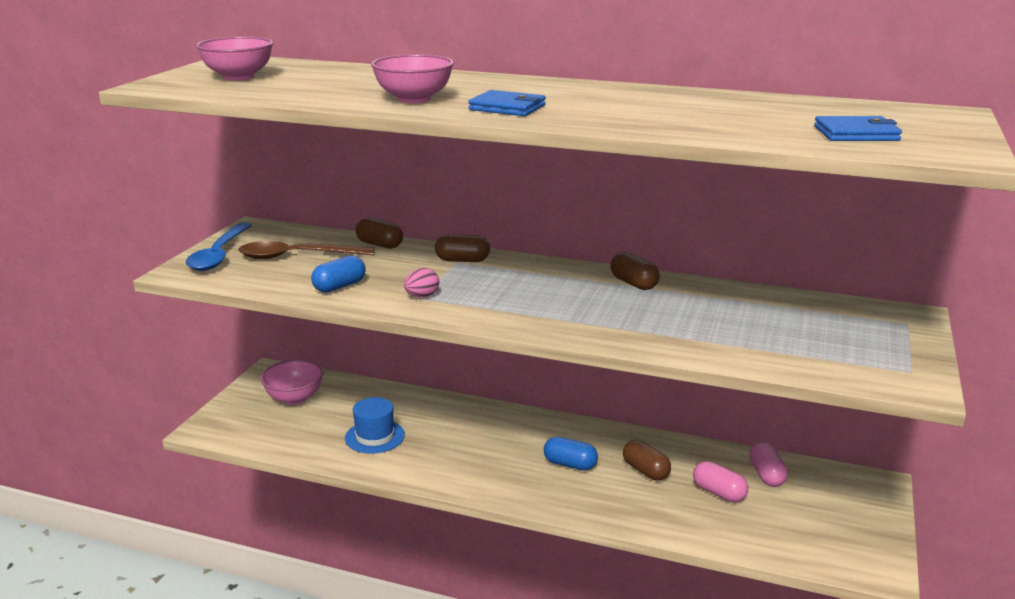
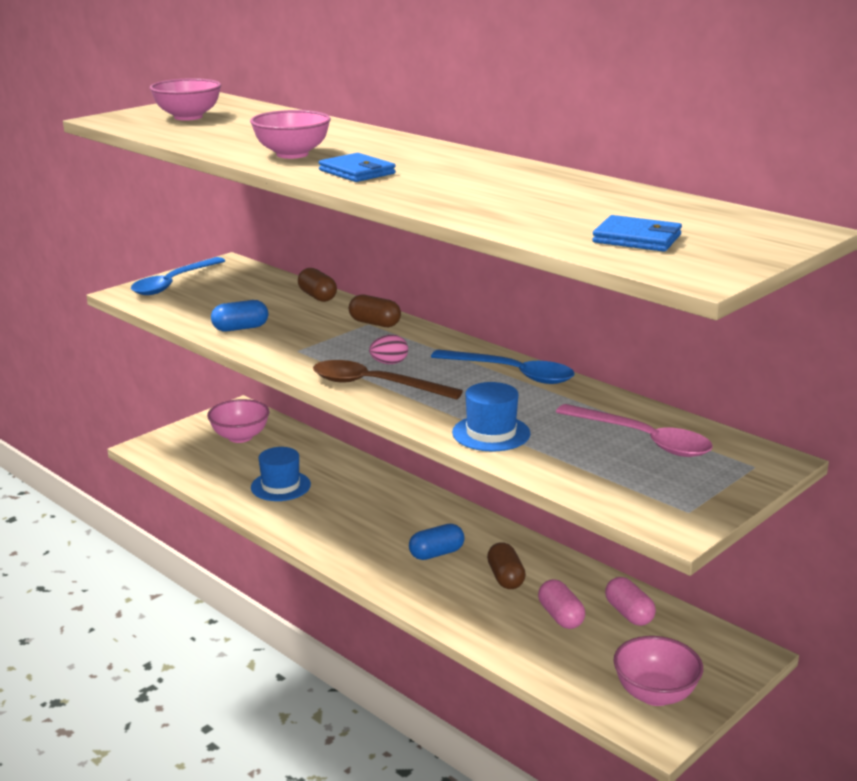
camera: 25 degrees right, 0 degrees up
brown spoon [239,241,375,259] -> brown spoon moved to [313,360,463,400]
pink egg [404,268,439,297] -> pink egg moved to [369,335,408,364]
blue capsule [544,437,598,471] -> blue capsule turned 75 degrees counterclockwise [409,524,464,560]
brown capsule [610,252,660,290] -> blue spoon [431,349,575,384]
pink capsule [749,442,788,487] -> pink capsule turned 45 degrees counterclockwise [605,577,656,626]
none -> blue hat [452,382,530,452]
none -> pink spoon [556,404,713,457]
none -> pink bowl [614,636,703,706]

